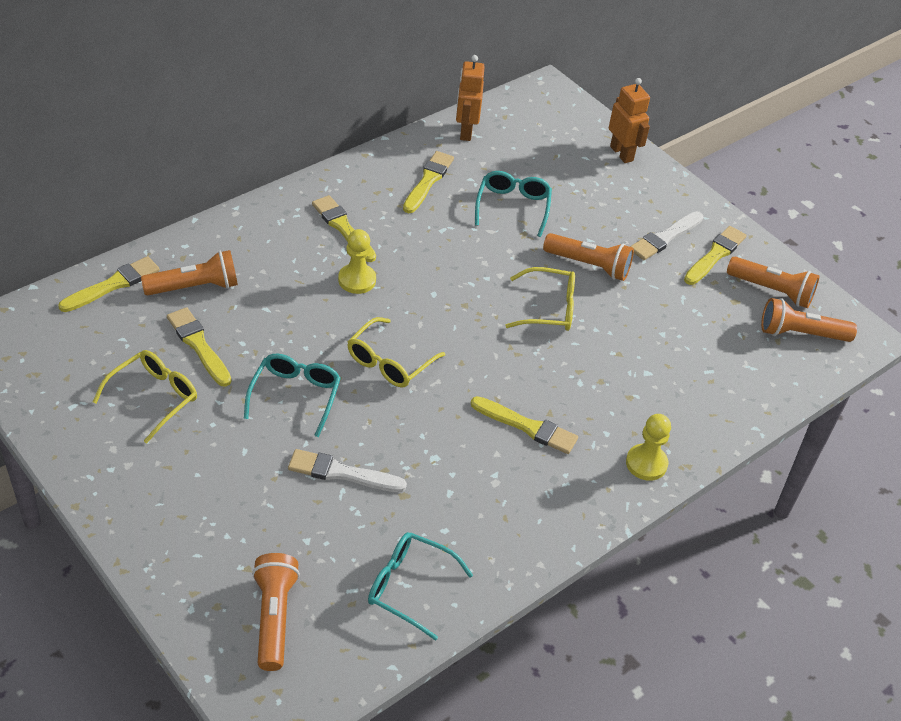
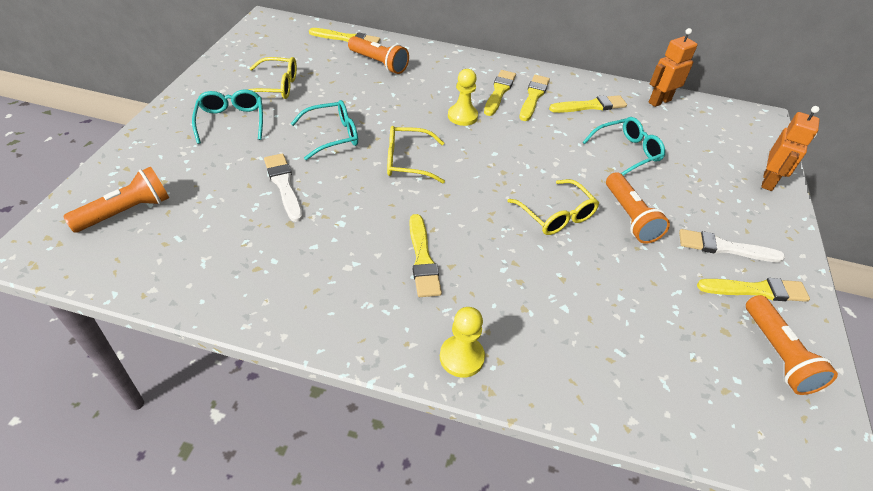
camera: 55 degrees right, 0 degrees up
yellow brush [167,307,232,387] -> yellow brush moved to [520,75,550,121]
turquoise glasses [368,532,473,641] -> turquoise glasses moved to [192,89,263,144]
orange flashlight [761,298,857,342] -> none

